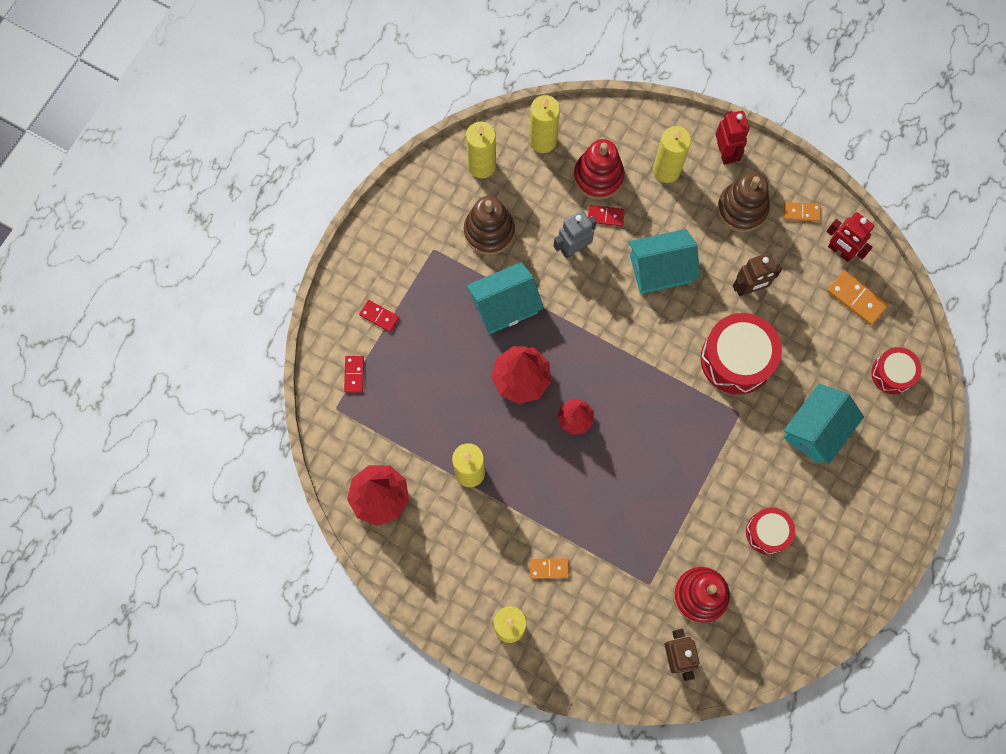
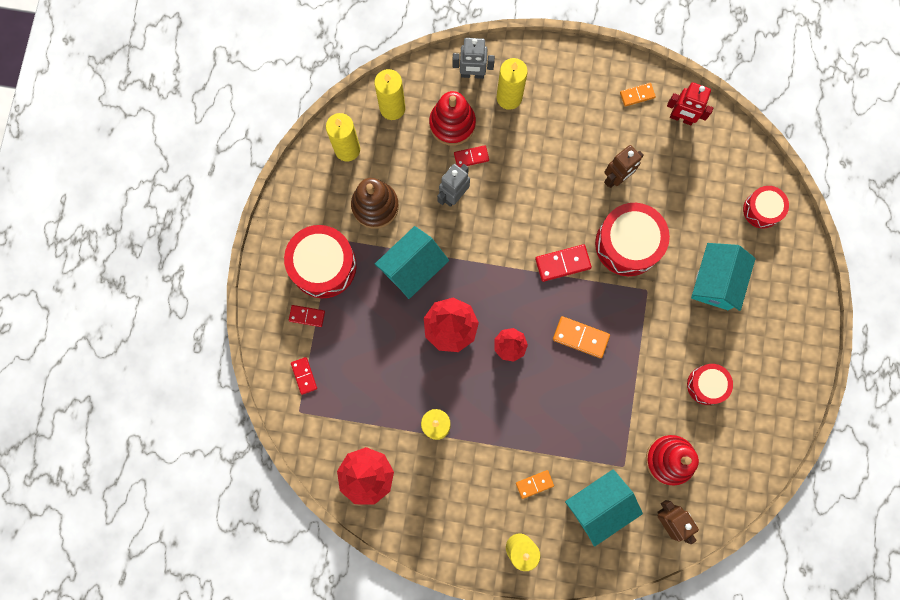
camera: 20 degrees left, 5 degrees up
turquoise house [628,229,700,294] -> turquoise house moved to [565,469,643,547]
red robot [716,111,749,165] -> none
brown stacking toy [717,172,770,232] -> none
orange domino [827,271,888,325] -> orange domino moved to [553,316,610,358]
none -> red drum [284,225,357,298]
none -> grey robot [453,38,495,79]
none -> red domino [535,244,592,282]

